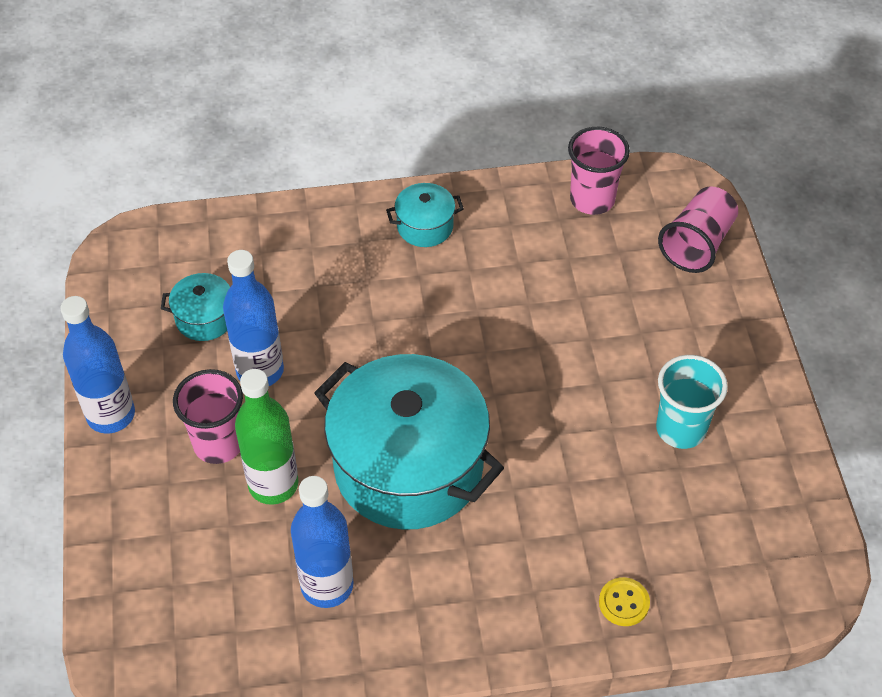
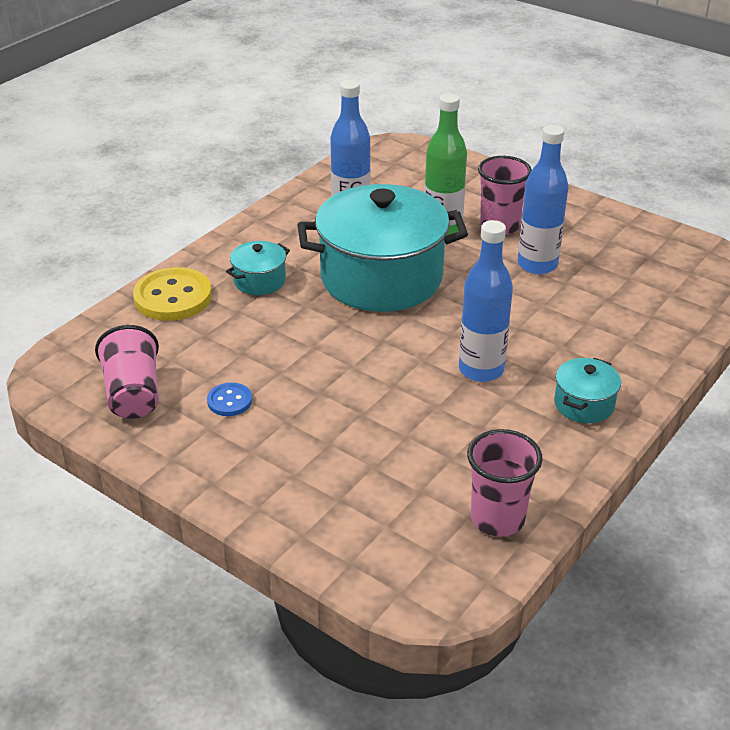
camera: 135 degrees right, 15 degrees down
blue bottle [60,296,135,433] -> blue bottle moved to [459,220,513,382]
turquoise pot [161,273,230,341] -> turquoise pot moved to [226,241,290,295]
yellow button [599,577,650,626] -> yellow button [133,267,212,321], size x1.94
turquoise cup [656,355,728,449] -> blue button [207,382,252,416]
pink cup [658,186,738,273] -> pink cup moved to [95,325,159,419]

